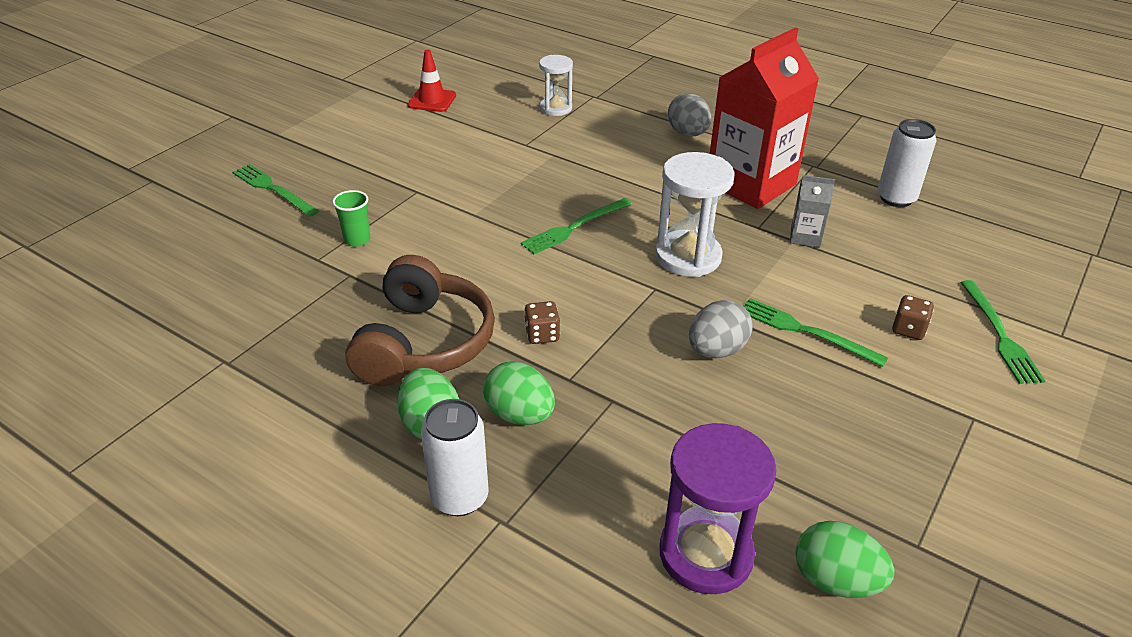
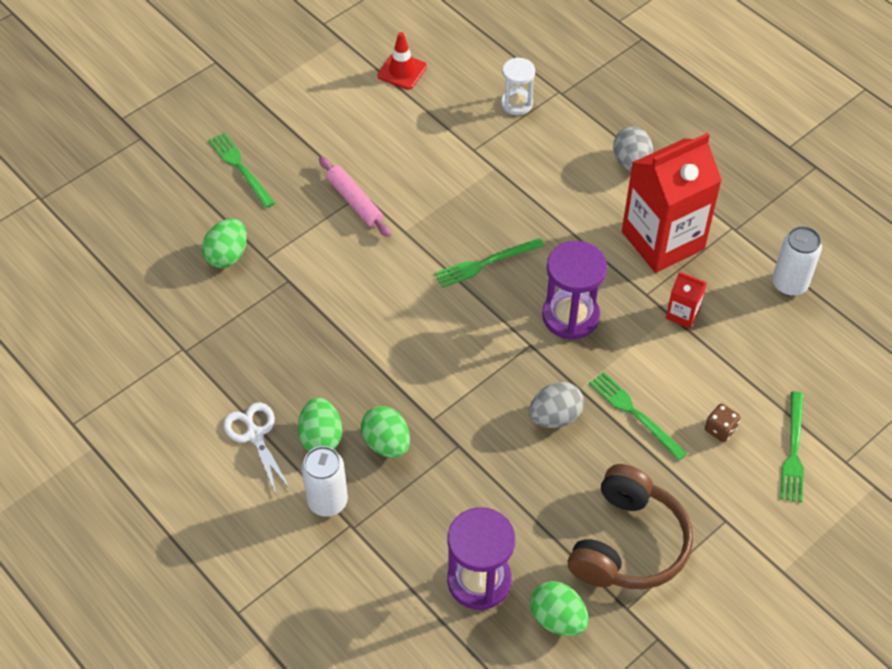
camera: 15 degrees right, 15 degrees up
green cup [332,190,370,247] -> none
brown headphones [345,255,495,386] -> brown headphones moved to [568,464,693,589]
brown dice [524,301,560,344] -> none
white hourglass [655,152,735,277] -> purple hourglass [542,241,607,340]
grey carton [790,175,835,248] -> red carton [666,272,707,329]
none -> green egg [202,218,247,268]
none -> white scissors [223,402,291,494]
none -> pink rolling pin [319,156,391,237]

